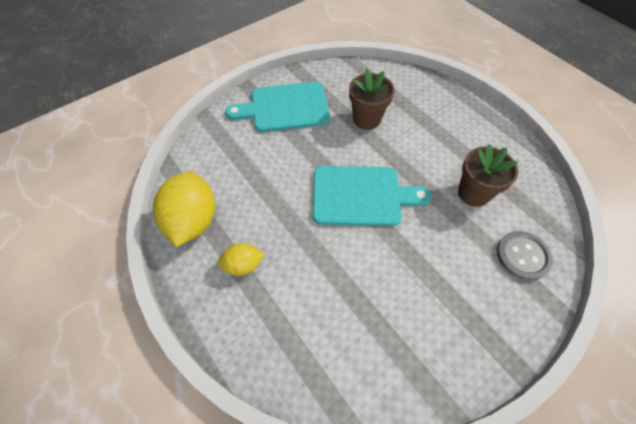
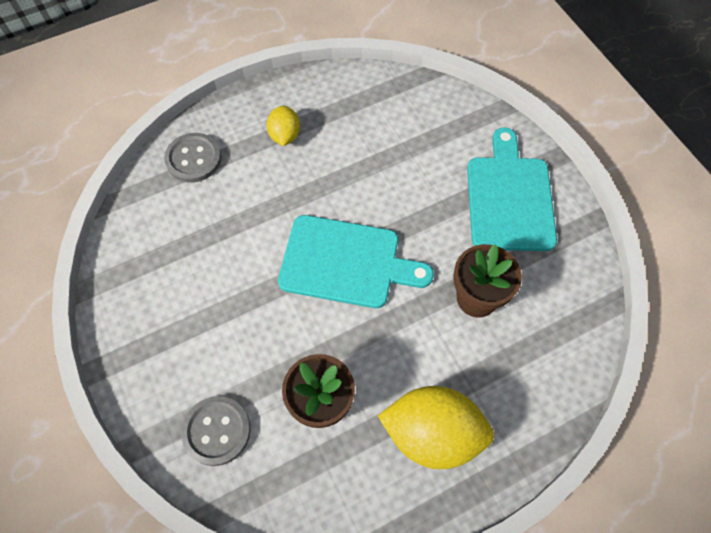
camera: 100 degrees right, 5 degrees up
yellow lemon [153,172,215,247] -> yellow lemon moved to [378,386,494,469]
turquoise cutting board [313,166,432,226] -> turquoise cutting board turned 90 degrees counterclockwise [278,215,434,308]
none -> grey button [164,133,221,182]

